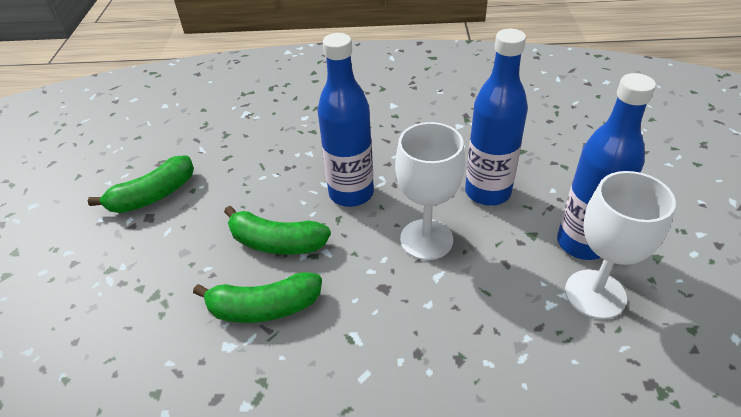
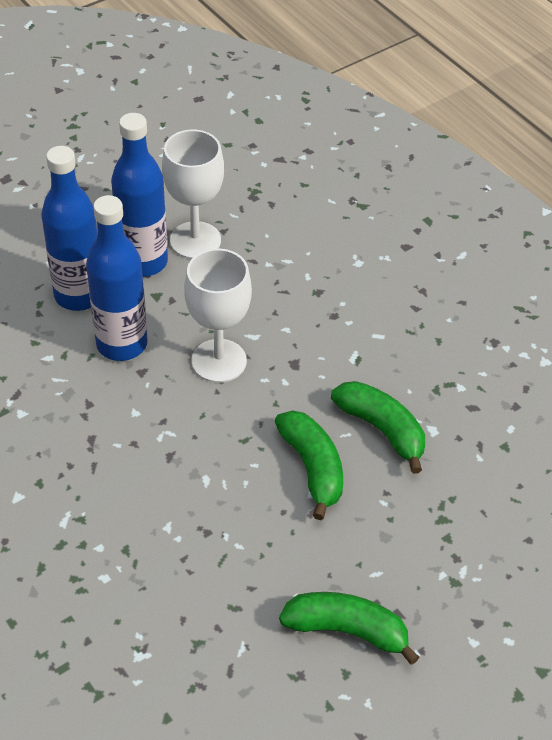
camera: 130 degrees left, 5 degrees up
blue bottle [318,33,374,207] -> blue bottle moved to [41,146,97,311]

